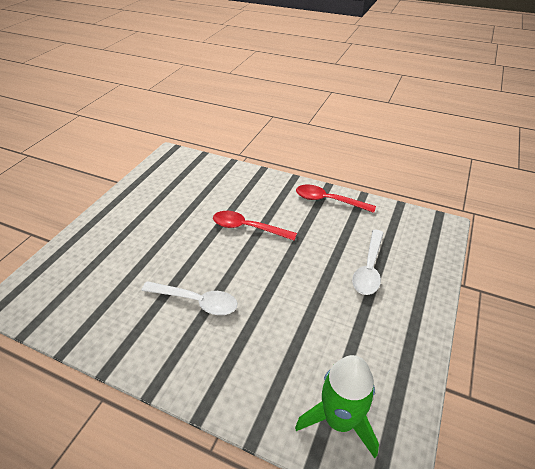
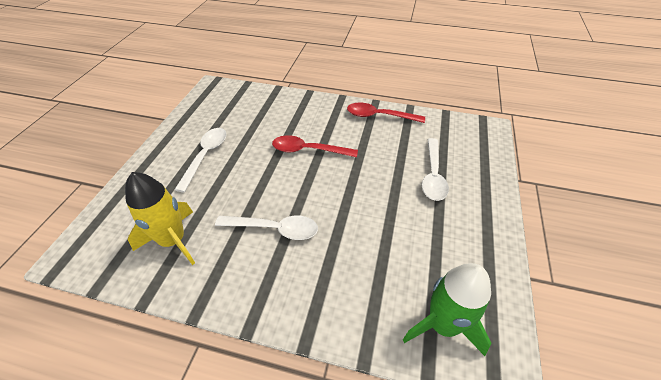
camera: 10 degrees left, 5 degrees up
none -> yellow rocket [125,172,195,265]
none -> white spoon [174,128,227,193]

